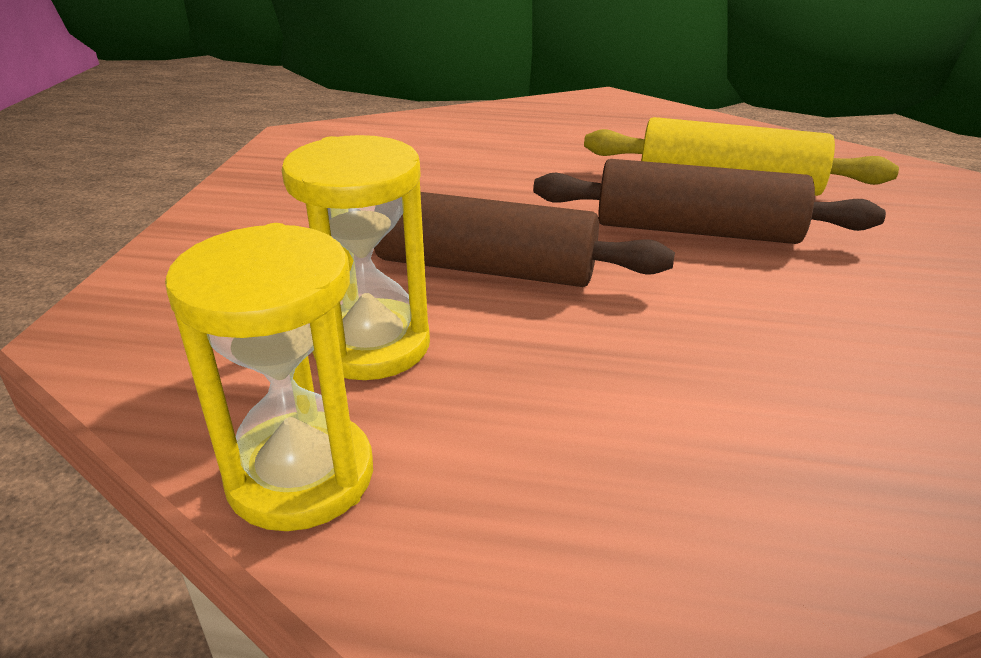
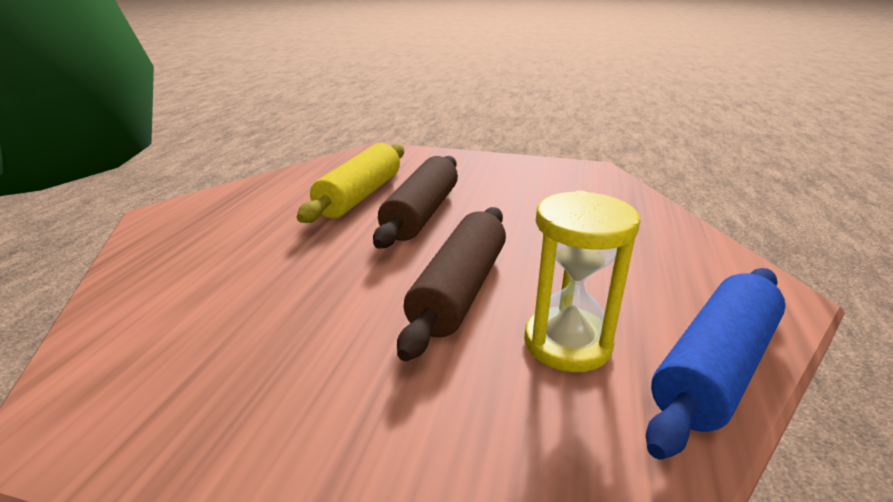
camera: 85 degrees left, 5 degrees down
yellow hourglass [165,223,373,531] -> blue rolling pin [646,268,786,459]

